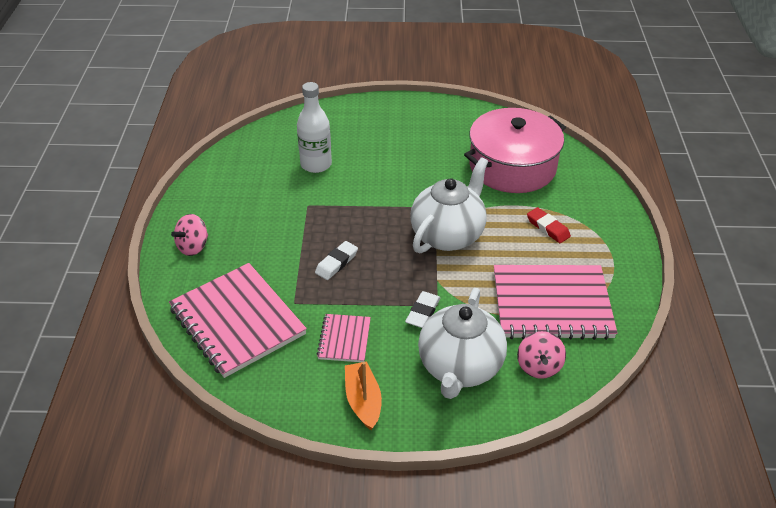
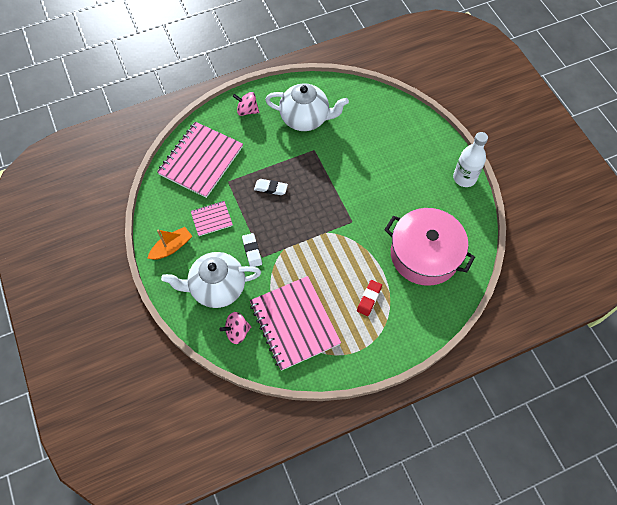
camera: 65 degrees right, 20 degrees up
white bottle [297,82,332,173] -> white bottle moved to [453,132,488,187]
white eraser [405,291,441,328] -> white eraser turned 75 degrees clockwise [242,233,262,267]
white teapot [410,157,488,253] -> white teapot moved to [265,83,349,131]

